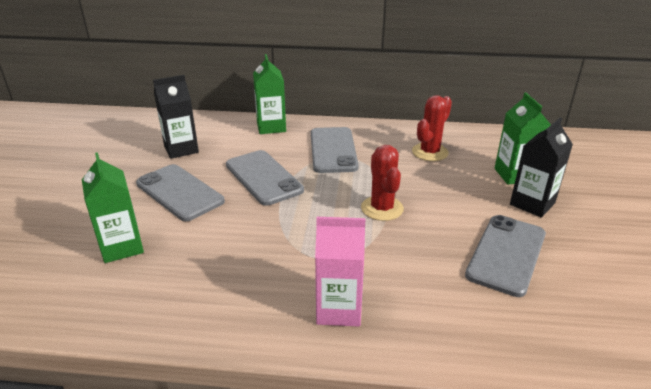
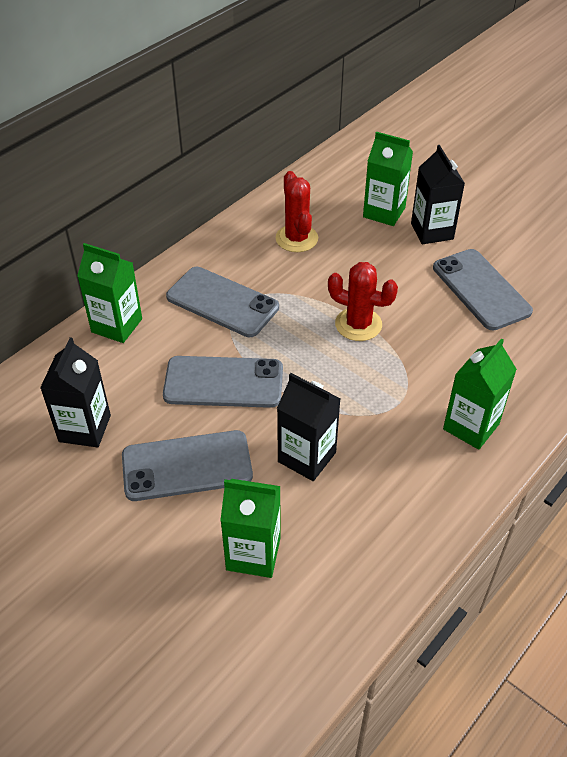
camera: 55 degrees left, 15 degrees up
pink carton [315,217,365,326] -> green carton [443,338,517,450]
none -> black carton [277,373,340,481]

